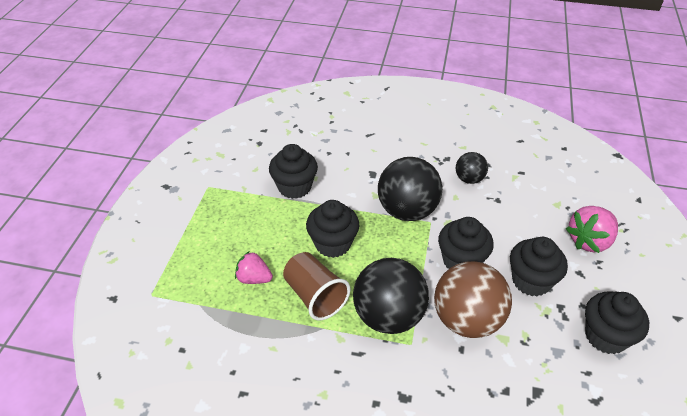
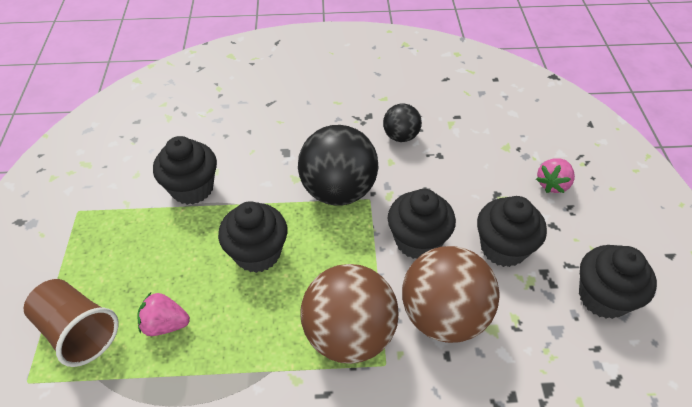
camera: 15 degrees left, 5 degrees up
brown cup [283,252,351,320] -> brown cup moved to [24,279,119,367]
black ball [353,258,429,334] -> brown ball [301,264,398,364]
pink strawberry [566,206,618,253] -> pink strawberry [536,158,575,193], size x0.65

